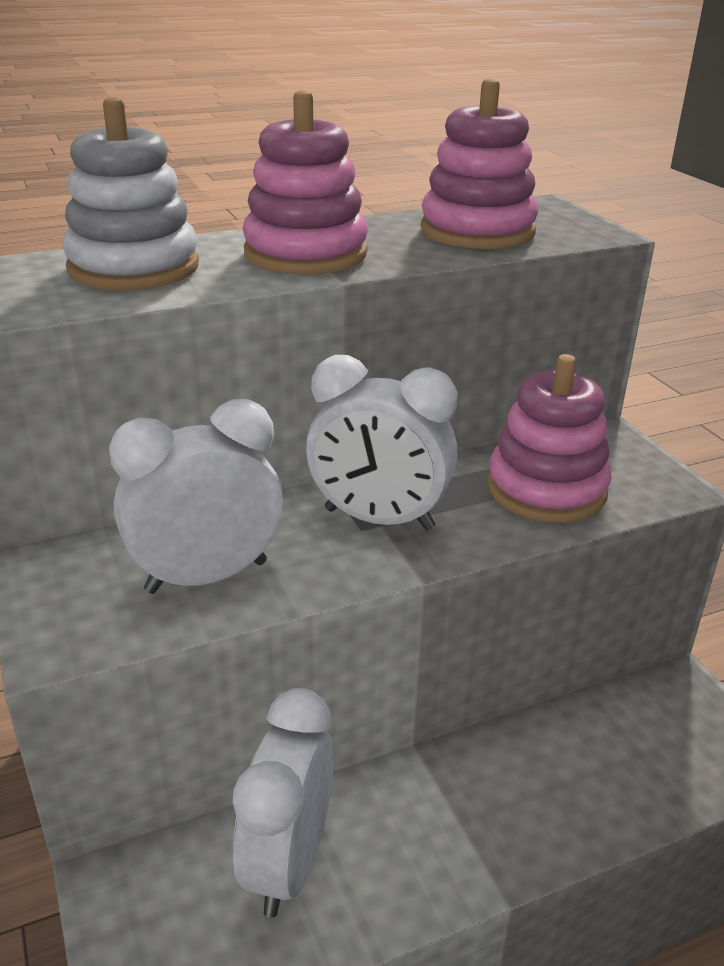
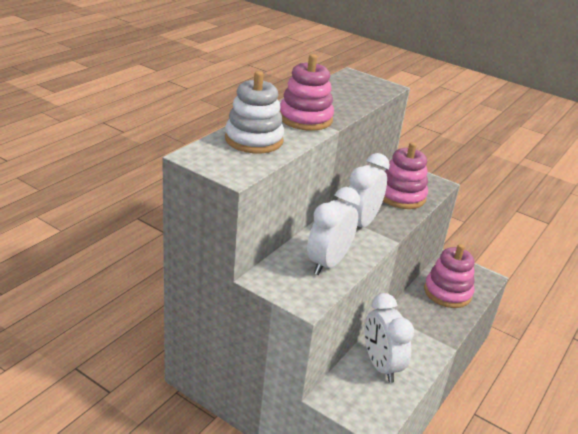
camera: 35 degrees left, 0 degrees up
white clock [306,355,457,531] -> white clock turned 135 degrees clockwise [344,153,390,227]
pink stacking toy [421,78,538,249] -> pink stacking toy moved to [424,244,475,308]

